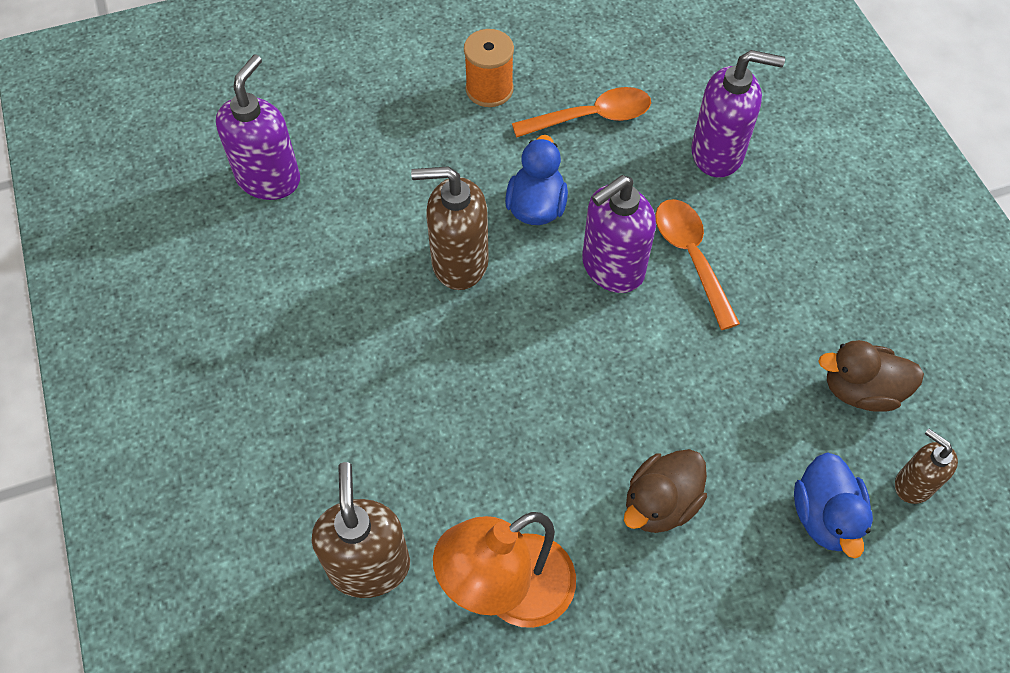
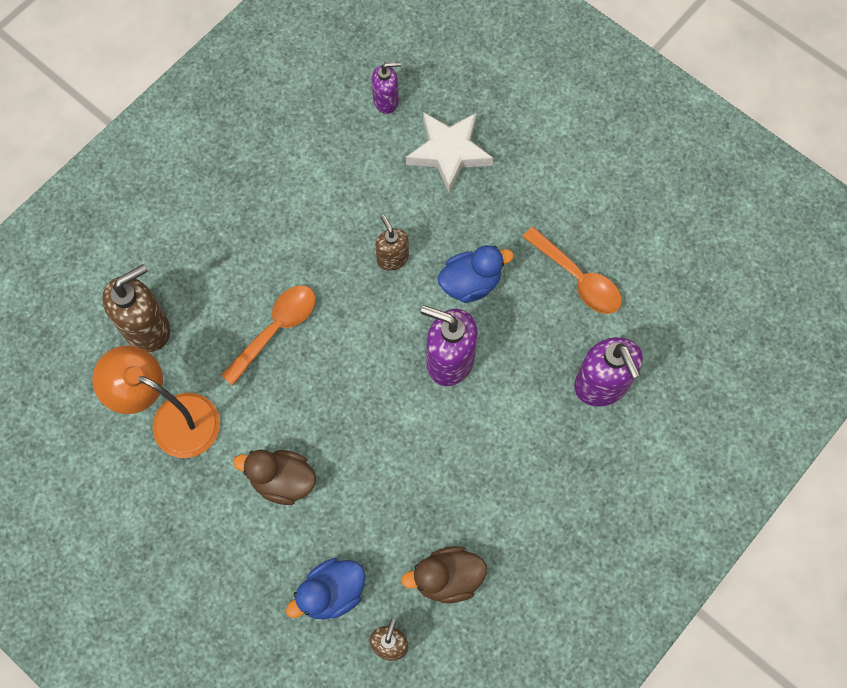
camera: 60 degrees right, 10 degrees up
purple soap dispenser [216,55,300,200] -> purple soap dispenser [372,62,402,114], size x0.59
brown soap dispenser [411,166,489,290] -> brown soap dispenser [375,215,409,271], size x0.59
orange spool [464,29,514,107] -> none
orange spoon [655,199,740,330] -> orange spoon moved to [221,285,316,385]
brown duck [818,340,924,412] -> brown duck turned 75 degrees counterclockwise [401,546,487,603]
none -> white star [406,112,493,193]

